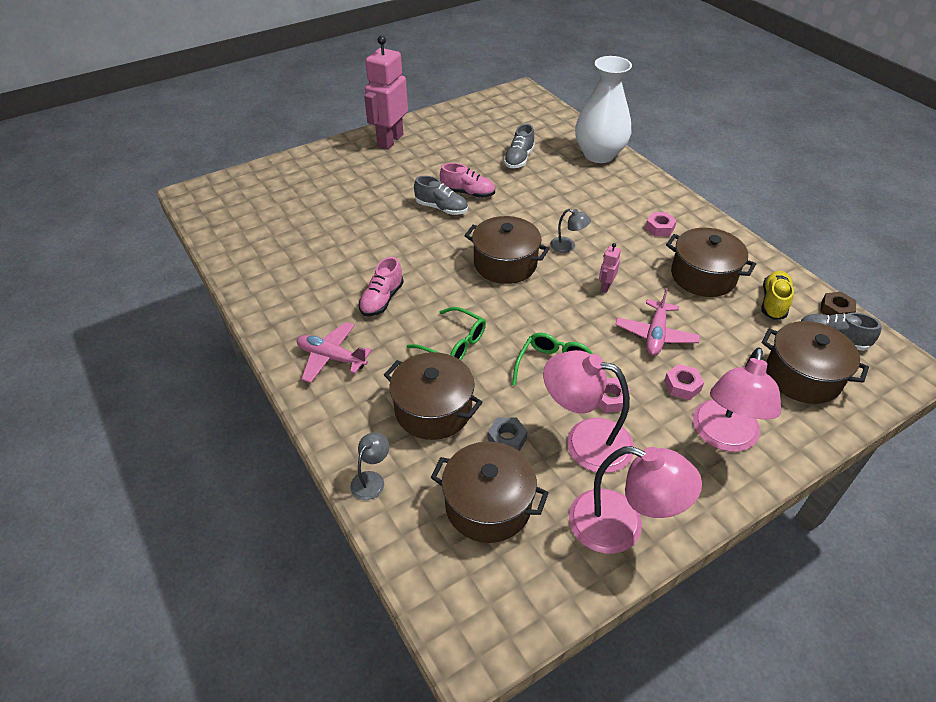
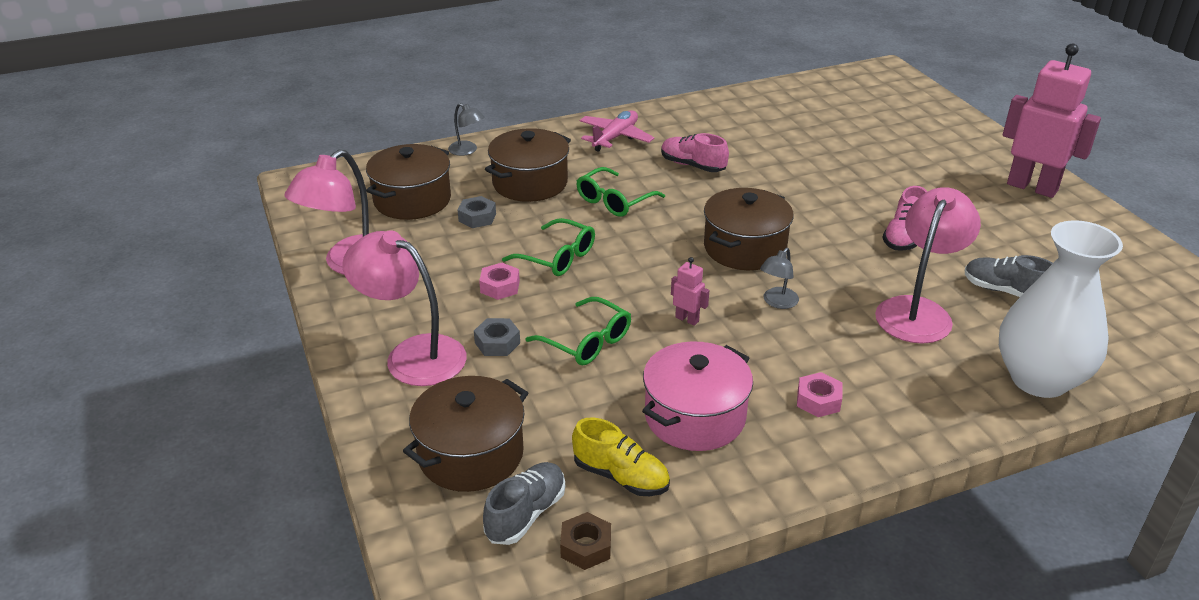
camera: 100 degrees right, 10 degrees down
grey shoe [414,176,468,215] -> none
pink lamp [543,350,634,473] -> pink lamp moved to [875,187,981,344]
pink plane [615,288,700,356] -> green glasses [525,297,631,365]
pink nut [664,364,704,400] -> grey nut [474,318,520,356]
brown pot [666,228,756,297] -> pink pot [642,341,753,451]

